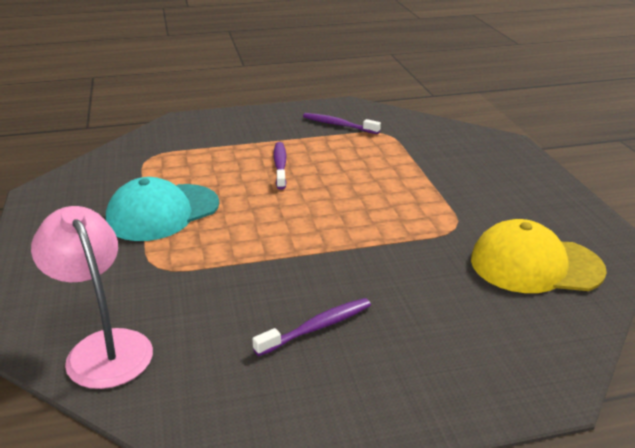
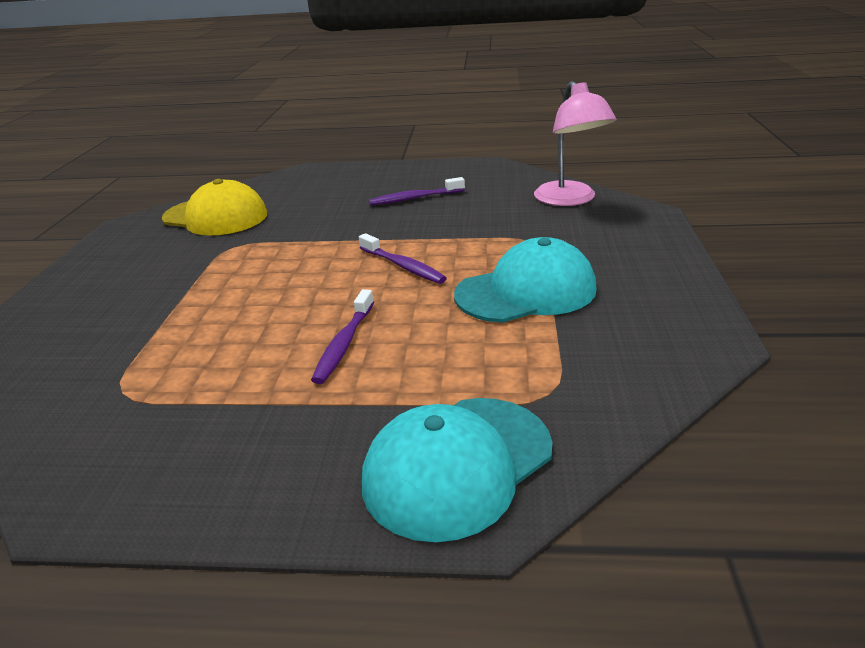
camera: 160 degrees left, 0 degrees up
purple toothbrush [303,113,381,134] -> purple toothbrush moved to [359,233,447,284]
none -> turquoise cap [362,398,552,542]

